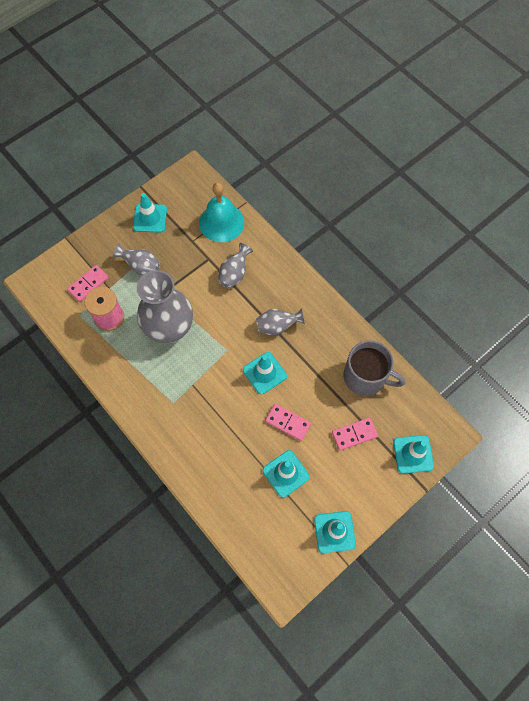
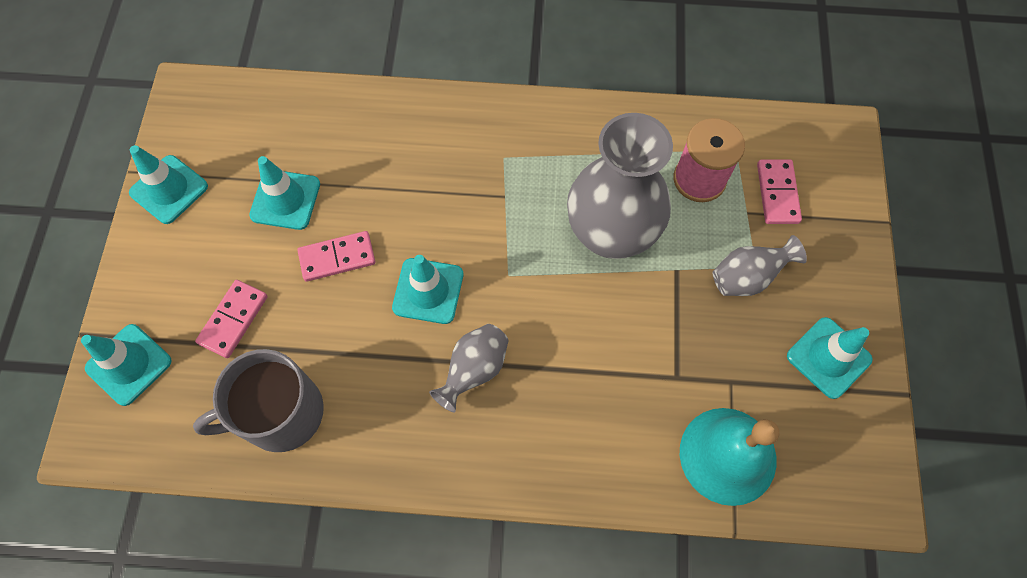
camera: 135 degrees right, 0 degrees up
grey vase [218,243,253,289] -> none

